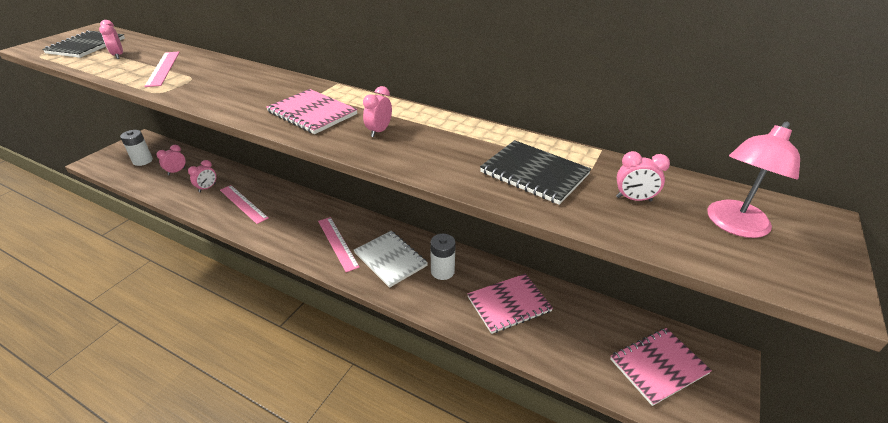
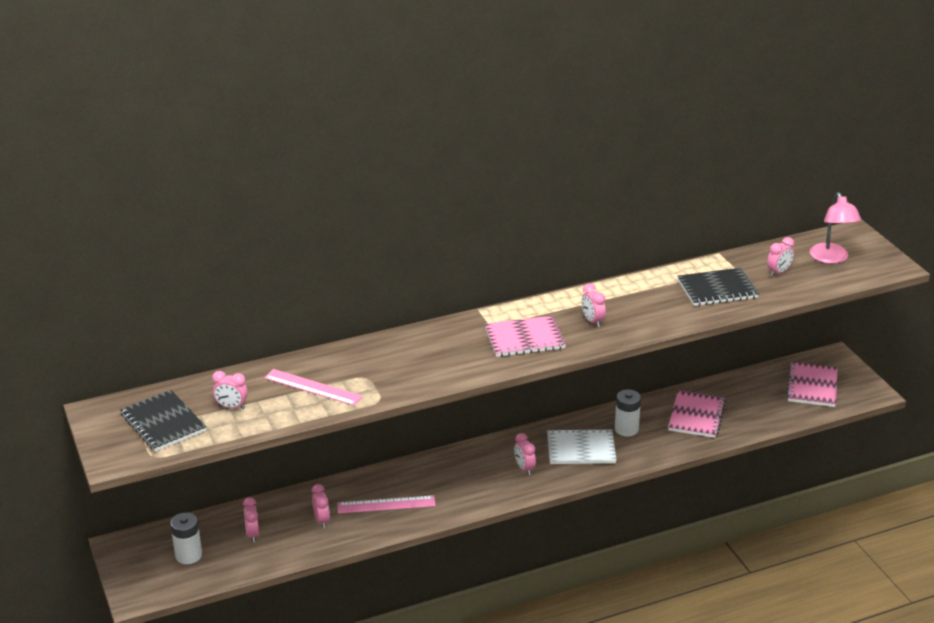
camera: 50 degrees left, 5 degrees down
pink ruler [318,217,360,272] -> pink clock [514,433,536,475]

